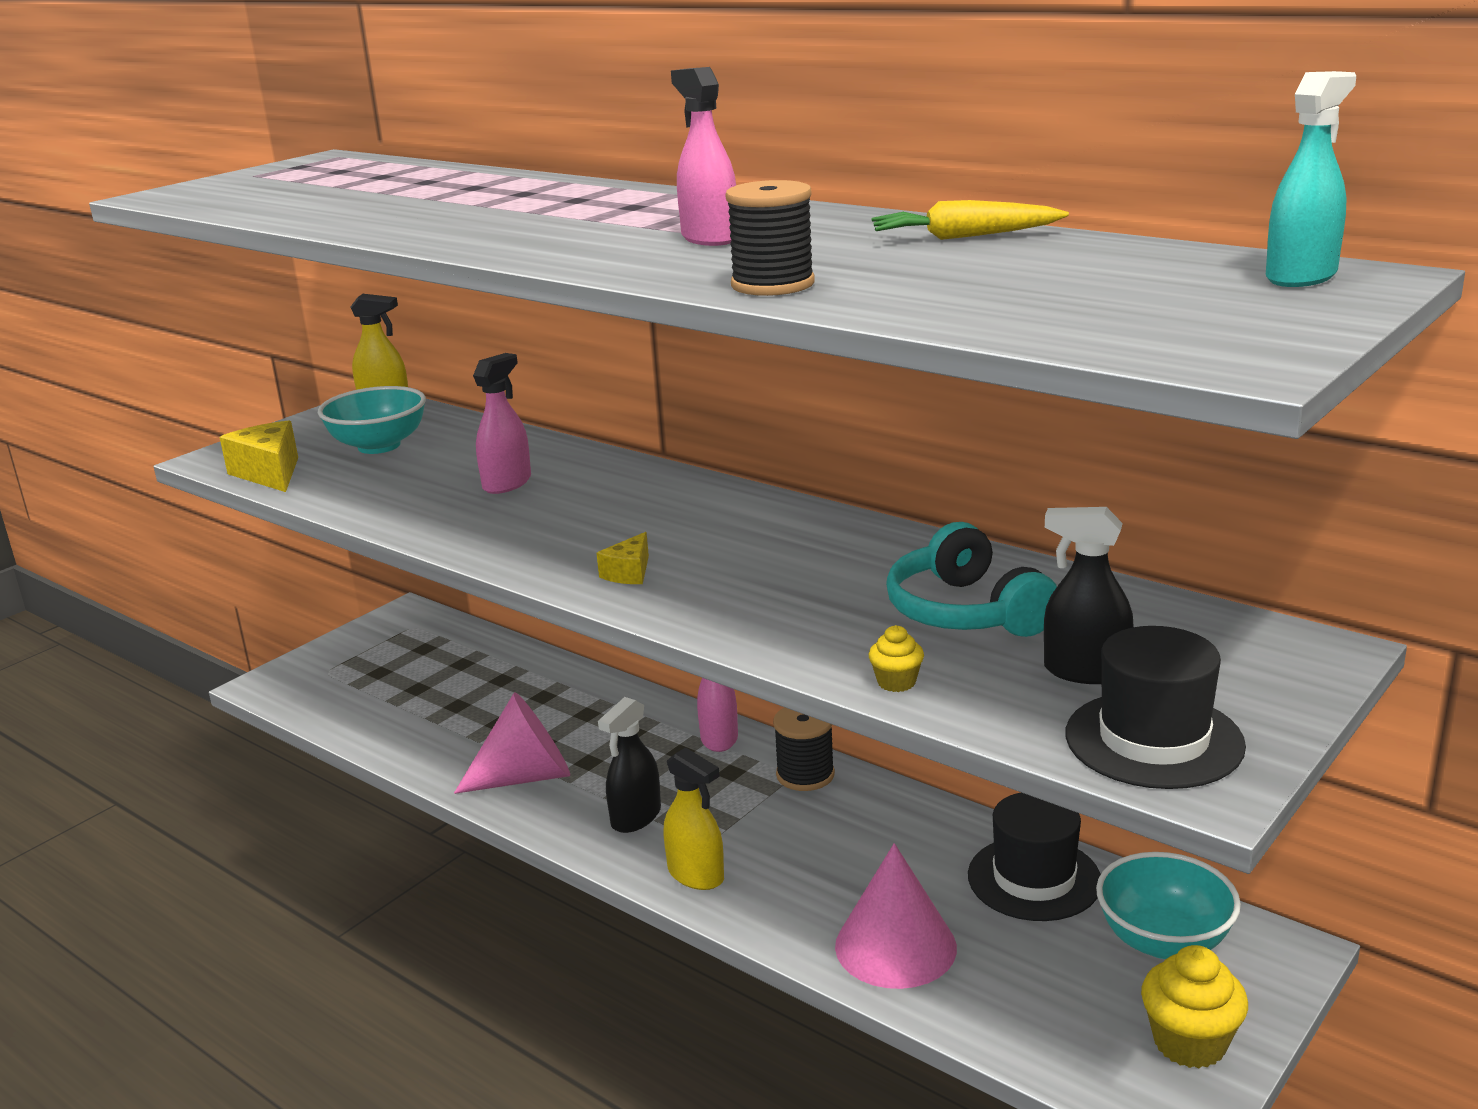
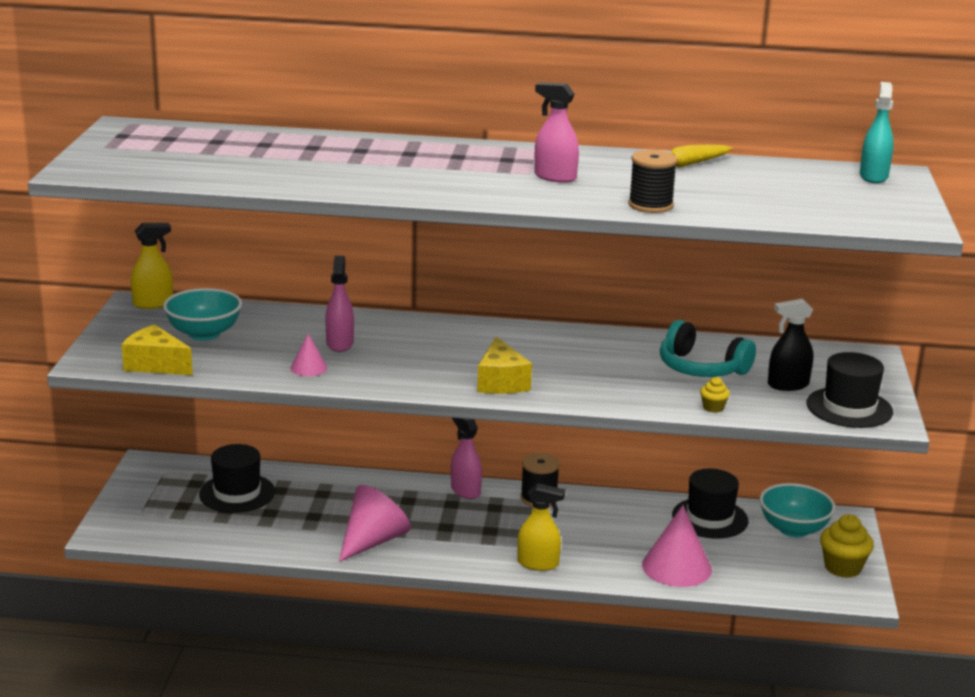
camera: 35 degrees left, 0 degrees up
yellow cheese [597,532,649,584] -> yellow cheese [477,337,532,394], size x1.76
black spray bottle [598,697,661,833] -> none
none -> black hat [199,444,275,513]
none -> pink cone [290,333,327,376]

